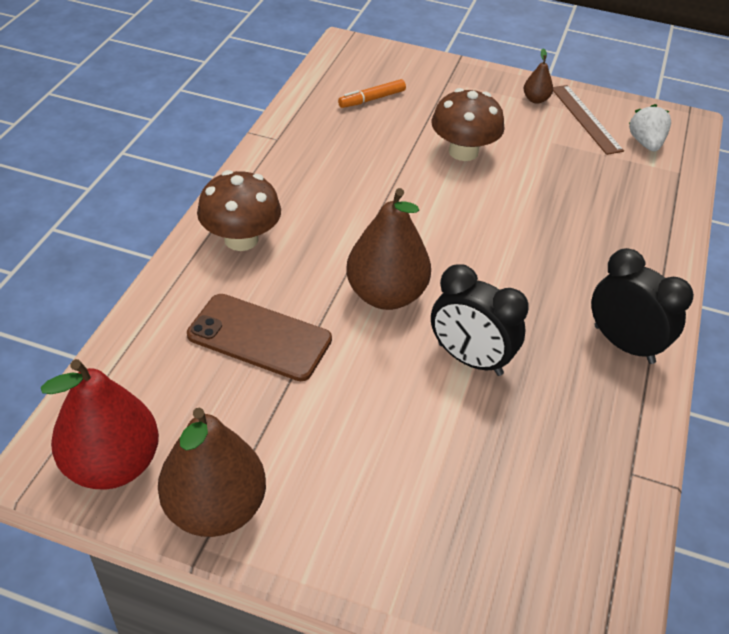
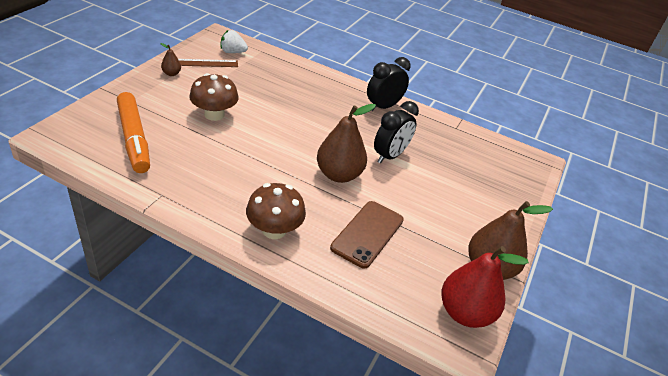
camera: 85 degrees left, 5 degrees down
orange marker [338,79,406,108] -> orange marker [117,92,150,173], size x2.05

